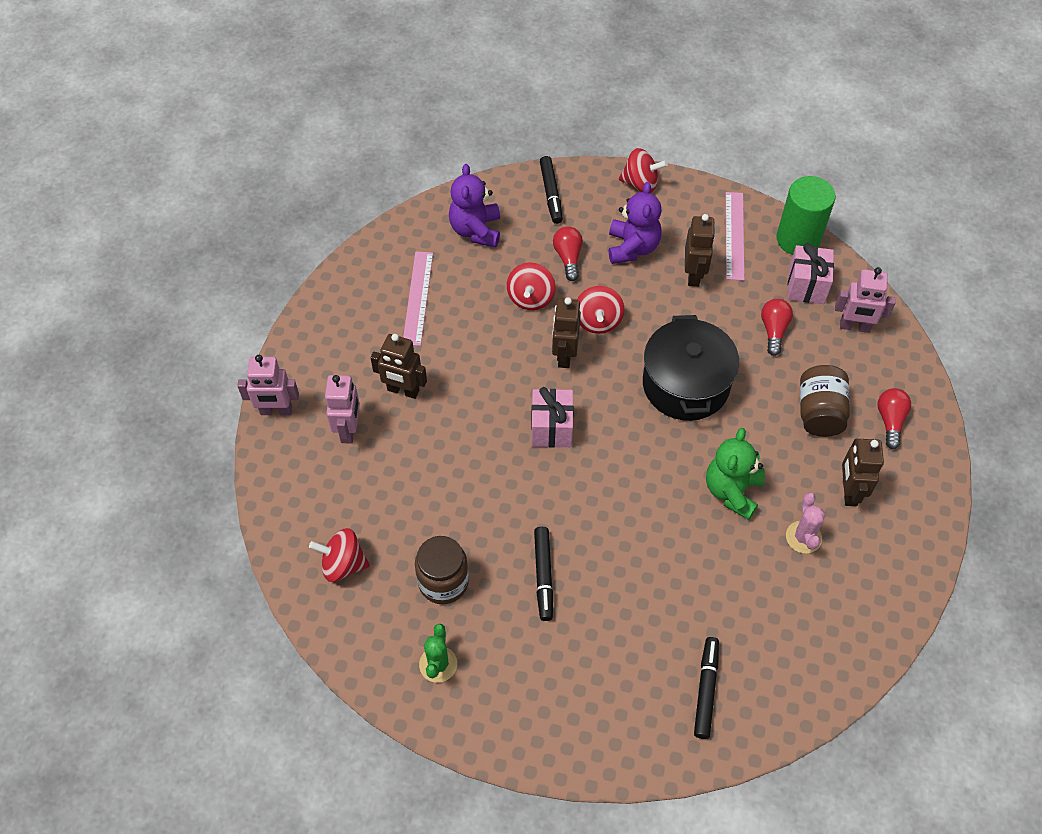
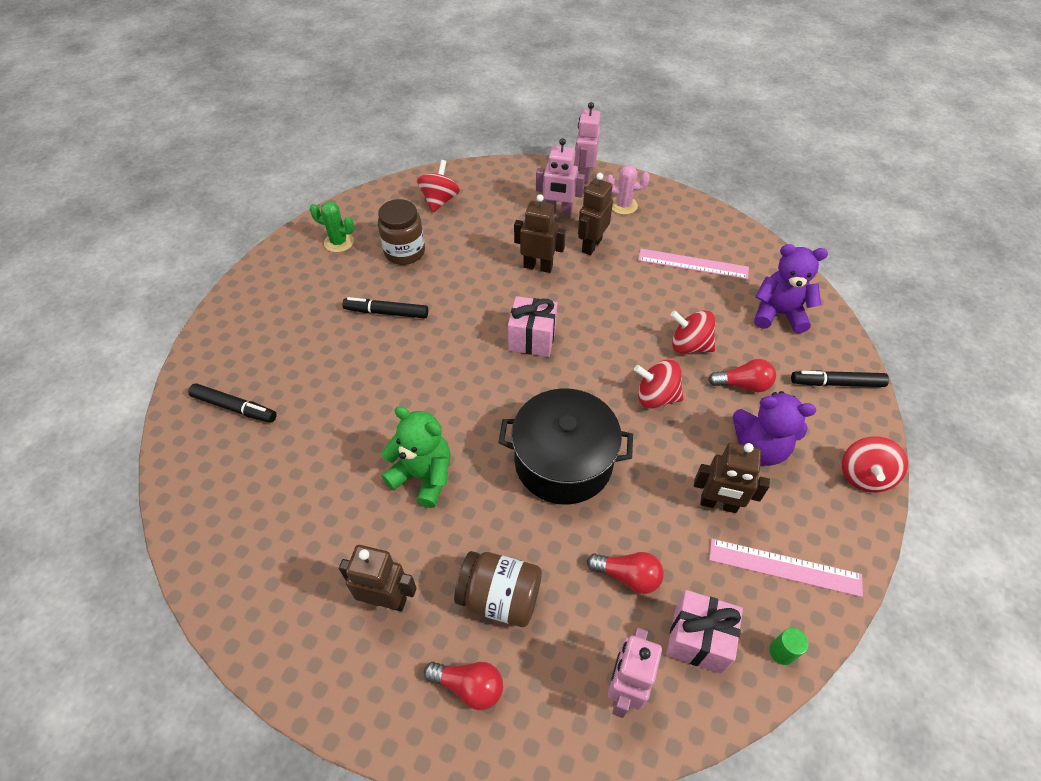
camera: 100 degrees right, 5 degrees down
brown robot [552,297,581,368] -> brown robot moved to [514,194,566,273]
green cylinder [776,176,836,255] -> green cylinder [769,628,809,665], size x0.40
pink cactus [786,493,825,554] -> pink cactus moved to [606,164,650,215]

